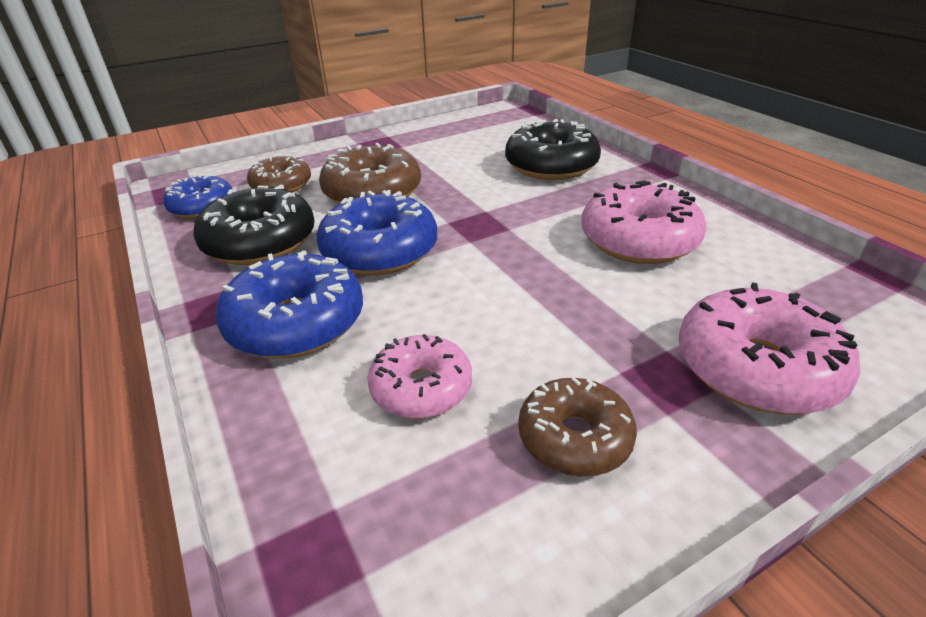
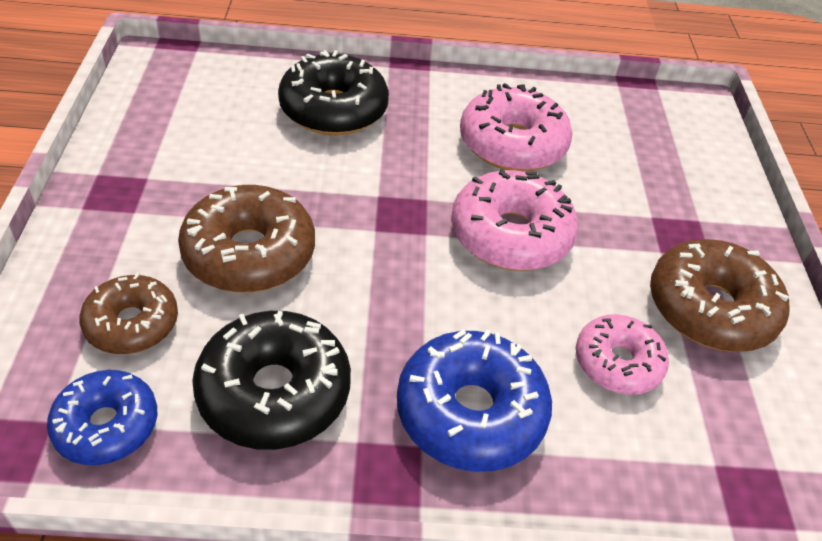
camera: 65 degrees left, 10 degrees up
blue donut [317,190,437,275] -> none
brown donut [518,377,637,477] -> brown donut [650,239,789,352], size x1.56
pink donut [679,283,860,414] -> pink donut moved to [451,169,578,271]

